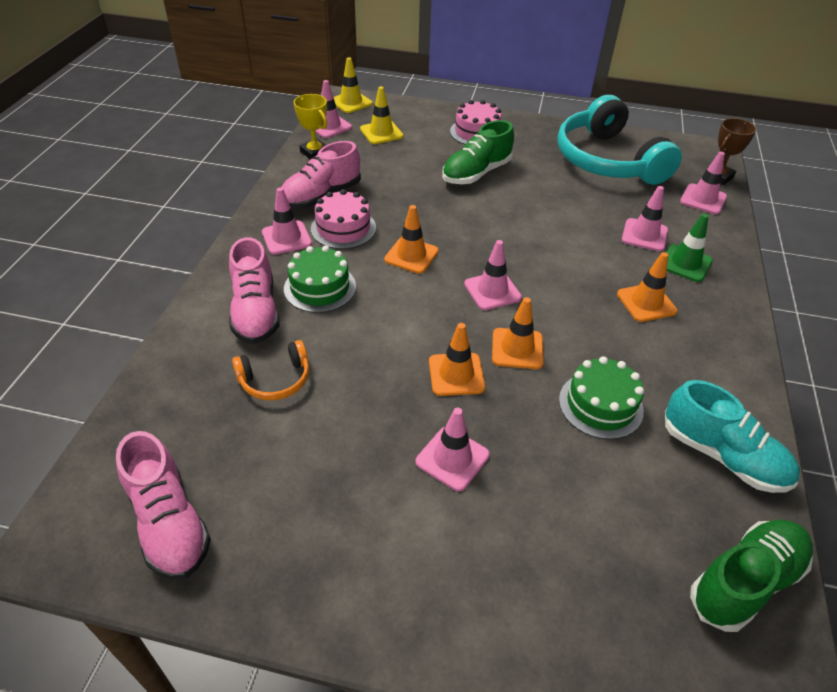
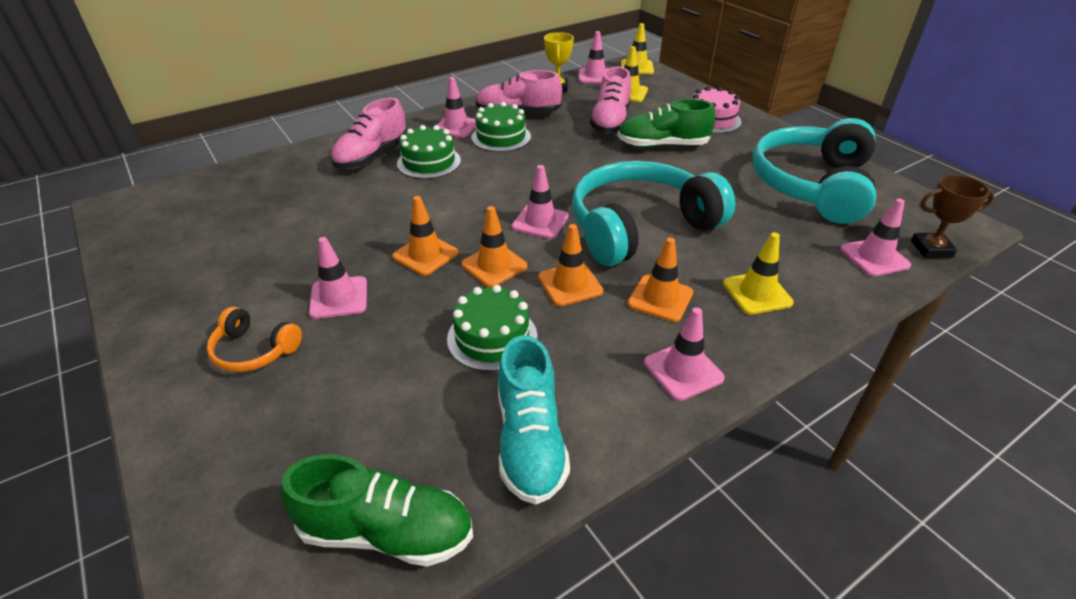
camera: 45 degrees right, 5 degrees down
pink shoe [116,431,211,580] -> pink shoe moved to [590,67,631,133]
orange headphones [232,340,309,400] -> orange headphones moved to [207,307,302,372]
pink cake [311,189,376,249] -> green cake [471,102,531,152]
orange traffic cone [384,205,439,274] -> orange traffic cone moved to [538,224,604,306]
pink traffic cone [622,186,668,251] -> pink traffic cone moved to [644,307,725,401]
green traffic cone [666,214,713,282] -> yellow traffic cone [723,232,794,315]
none -> turquoise headphones [572,161,735,266]

